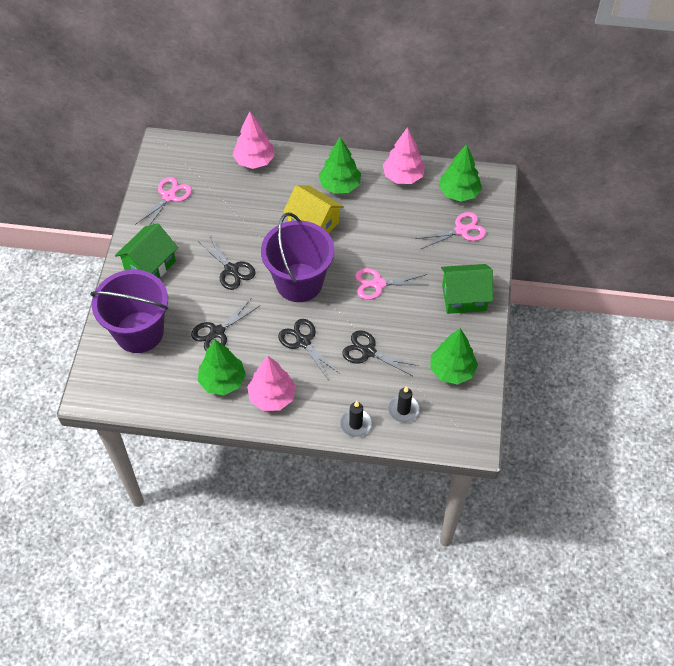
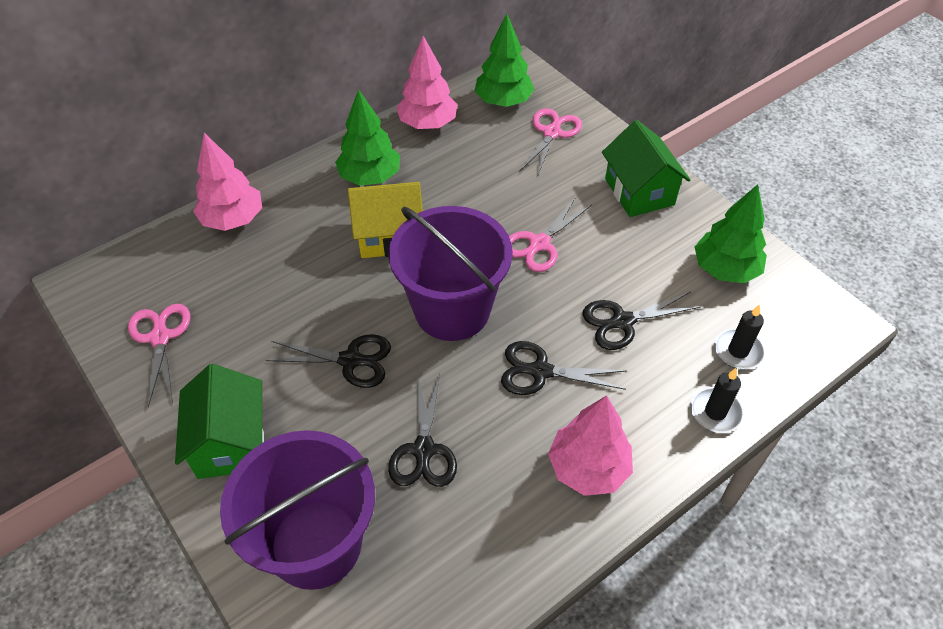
camera: 45 degrees left, 5 degrees down
green tree [198,339,246,395] -> none
green house [441,264,493,314] -> green house turned 60 degrees counterclockwise [602,120,690,217]

